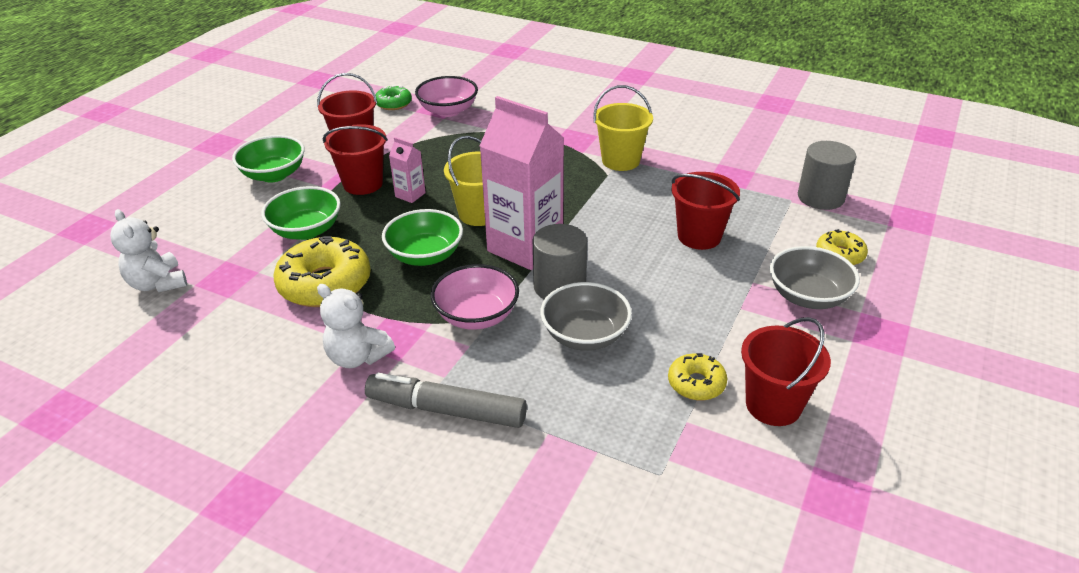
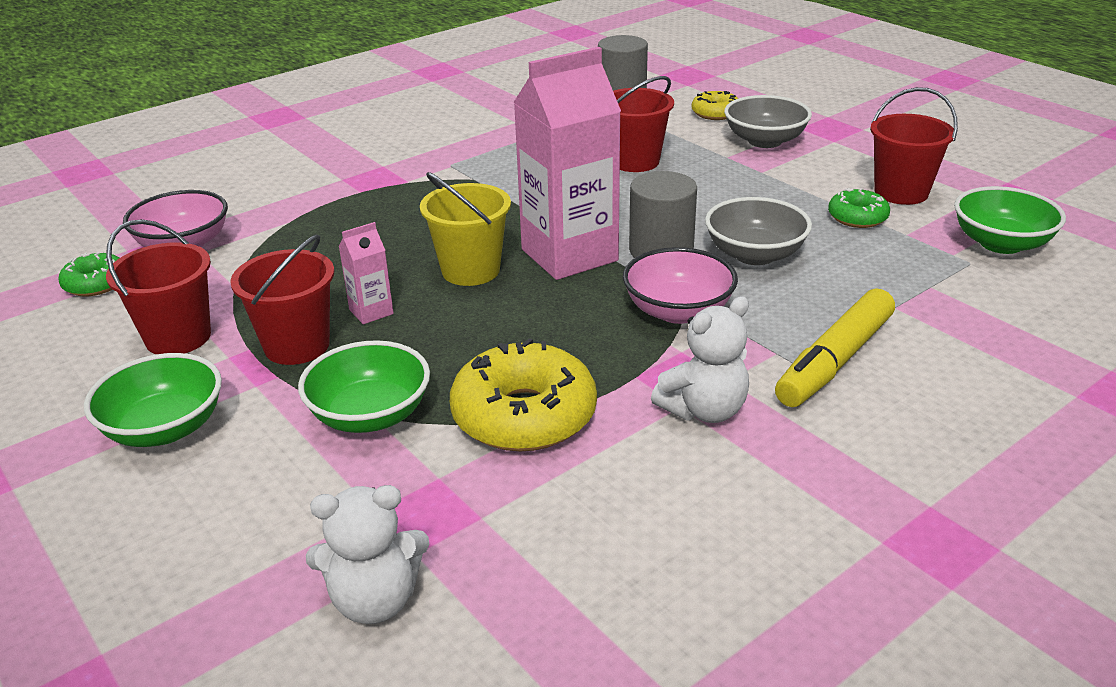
camera: 65 degrees left, 5 degrees down
grey marker [365,373,527,428] -> yellow marker [775,288,895,407]
green bowl [382,209,463,266] -> green bowl moved to [954,186,1066,254]
yellow bucket [593,85,653,171] -> none
yellow donut [668,353,727,400] -> green donut [828,188,890,228]

